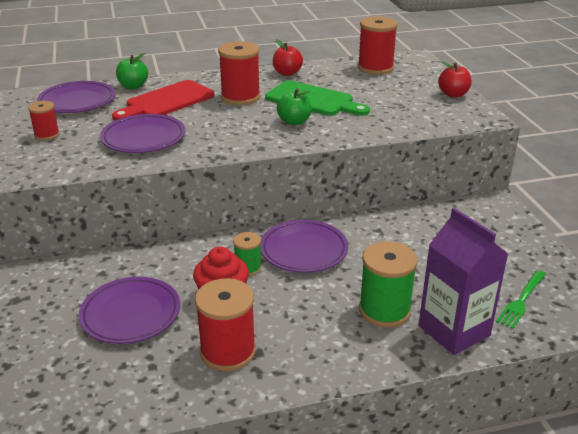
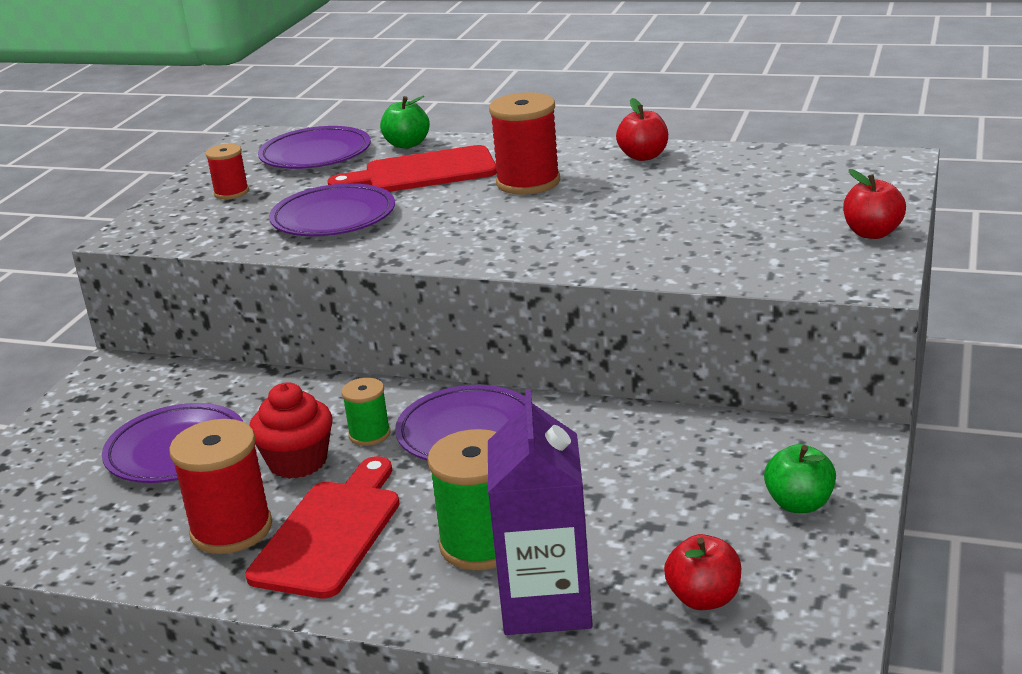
camera: 35 degrees right, 5 degrees down
green cutting board [265,80,370,116] -> none
green apple [277,88,312,125] -> green apple moved to [764,444,836,513]
red spool [358,16,398,75] -> none
green fork [496,270,546,329] -> red apple [664,534,741,610]
none -> red cutting board [245,456,400,599]

